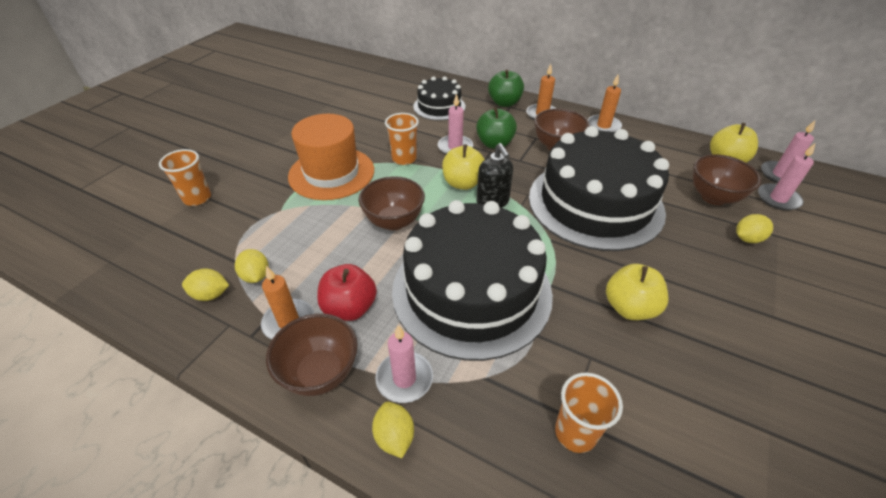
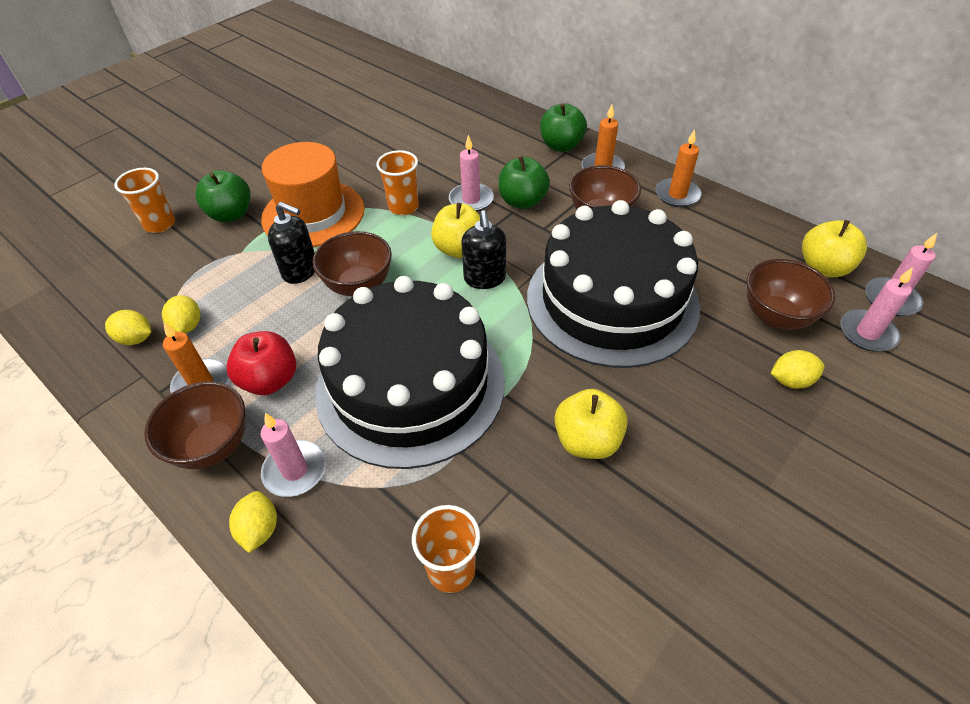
camera: 15 degrees right, 5 degrees up
black cake [413,76,466,121] -> none
none -> green apple [195,170,251,222]
none -> black soap dispenser [268,202,315,284]

